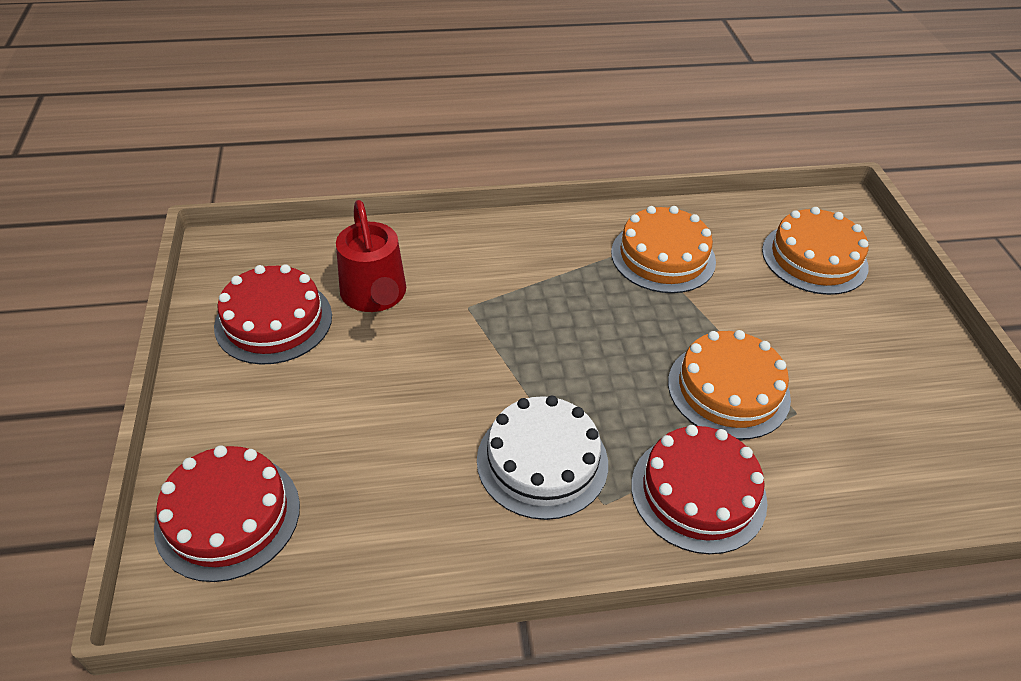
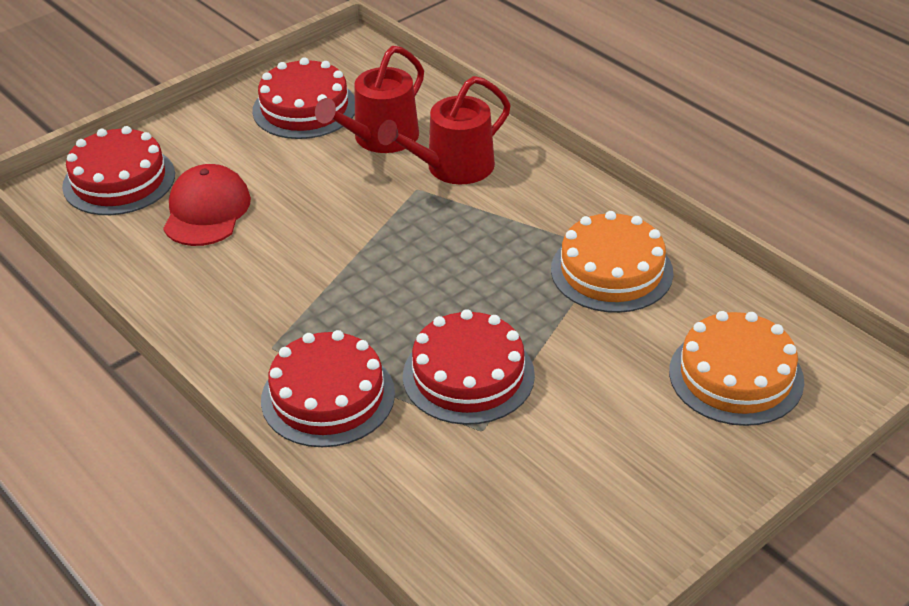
camera: 60 degrees right, 5 degrees down
white cake [477,396,608,520] -> none
orange cake [668,330,791,440] -> red cake [403,309,535,425]
none -> red cap [163,164,251,246]
none -> red watering can [378,76,511,184]

